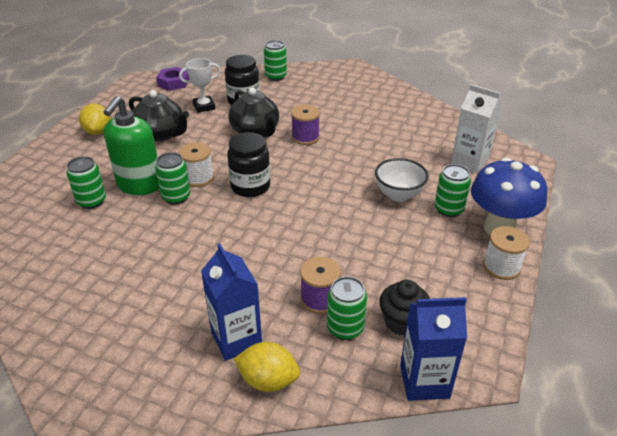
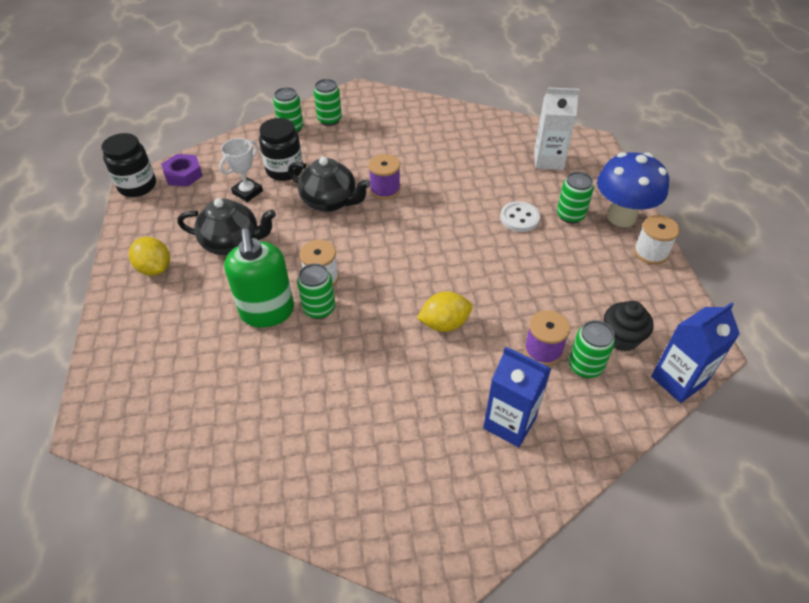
camera: 30 degrees left, 10 degrees up
green can [67,156,106,209] -> green can moved to [314,79,342,126]
black jar [227,132,270,197] -> black jar moved to [101,133,156,197]
yellow lemon [234,342,300,392] -> yellow lemon moved to [417,291,473,332]
white bowl [375,158,428,202] -> white button [500,201,540,232]

